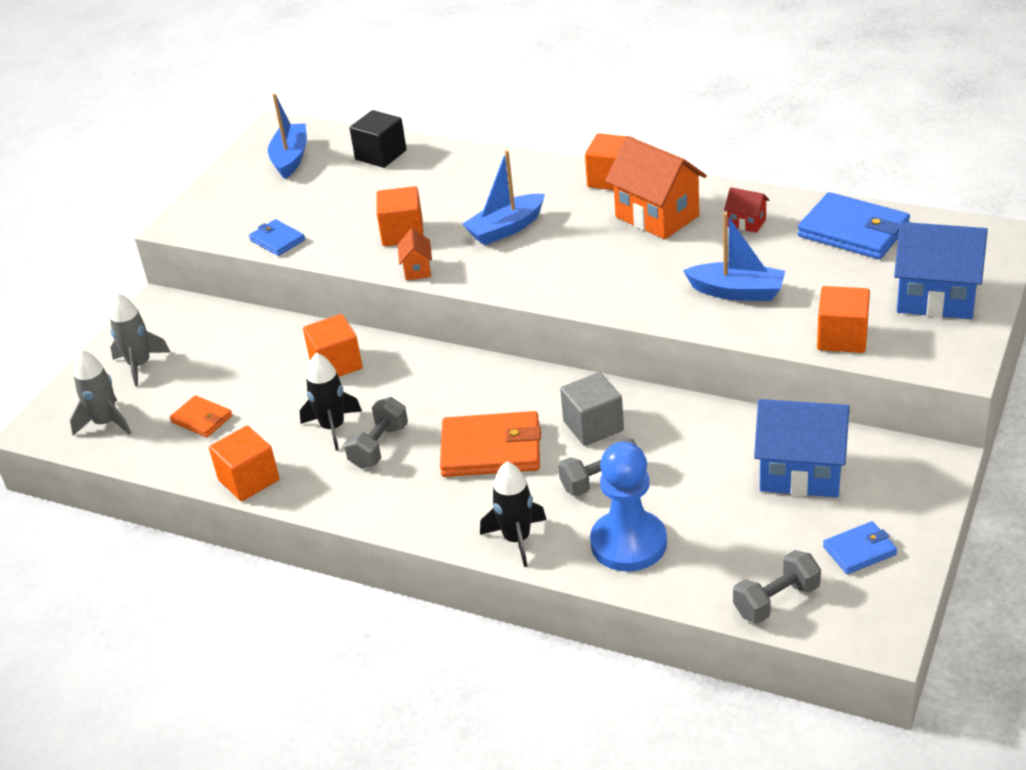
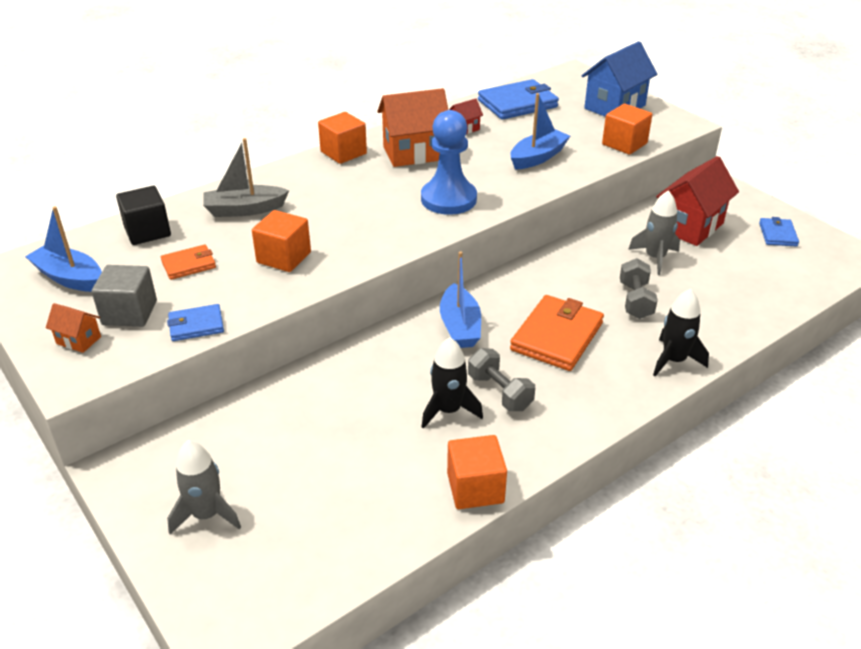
camera: 65 degrees left, 0 degrees up
grey rocket [70,350,131,435] -> grey rocket moved to [628,190,680,275]
orange wallet [170,395,232,437] -> orange wallet moved to [161,244,216,280]
orange cube [303,314,363,377] -> none
orange house [398,228,432,280] -> orange house moved to [46,303,101,353]
blue boat [462,150,545,245] -> blue boat moved to [440,251,481,348]
grey cube [560,372,624,446] -> grey cube moved to [91,265,157,327]
blue pawn [590,442,667,572] -> blue pawn moved to [421,110,477,215]
grey dumbbell [733,550,821,623] -> none
blue house [754,399,850,497] -> red house [656,156,739,246]
none -> grey boat [203,138,289,217]

